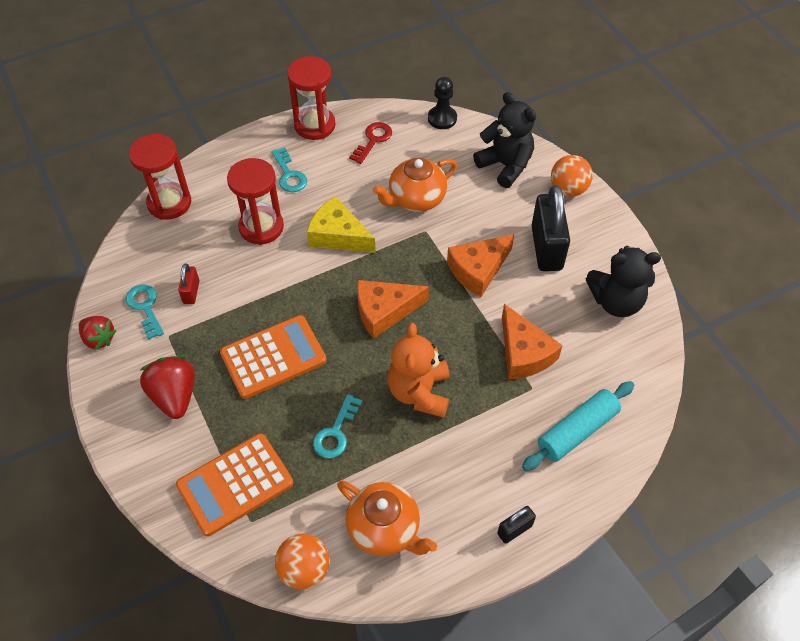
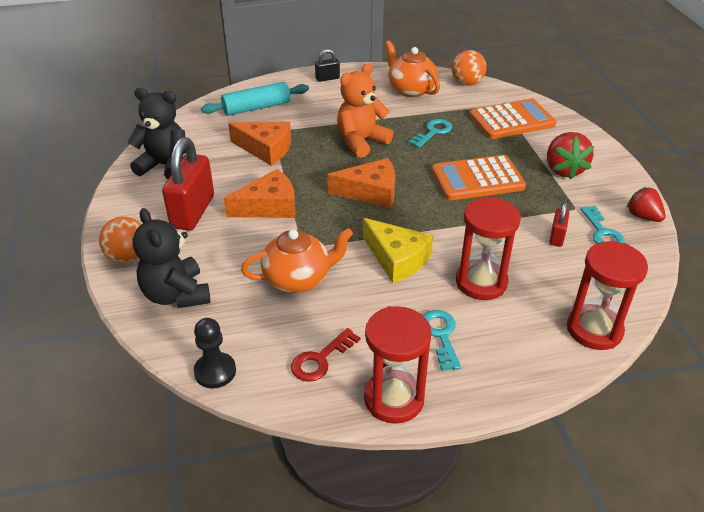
camera: 165 degrees left, 15 degrees down
orange teddy bear [387,323,449,418] -> orange teddy bear turned 150 degrees counterclockwise [337,63,393,158]
orange cheese [502,304,563,380] -> orange cheese turned 120 degrees clockwise [228,121,291,166]
black padlock [531,185,570,271] -> red padlock [162,137,214,231]

